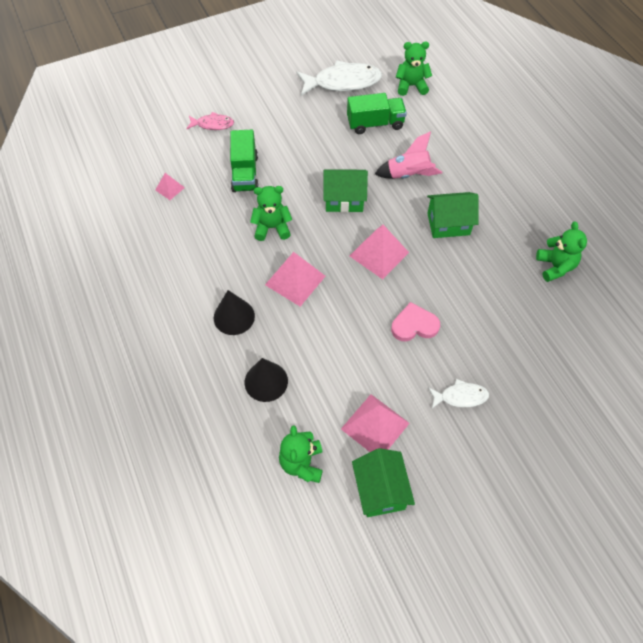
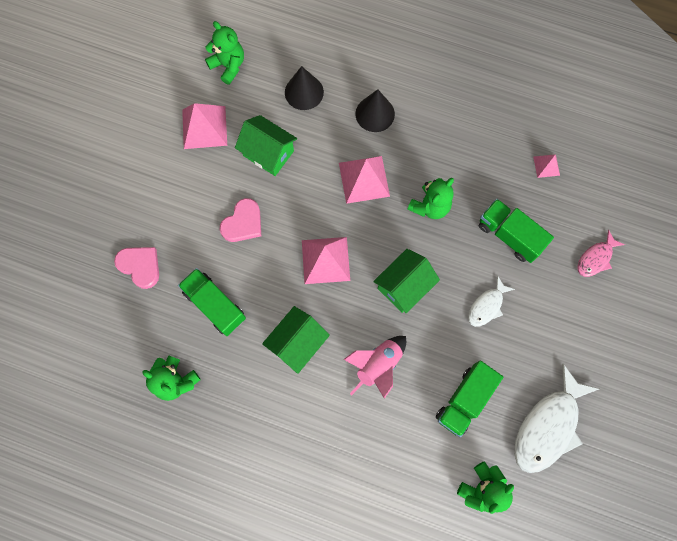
camera: 135 degrees right, 15 degrees up
green house [352,448,415,517] -> green house moved to [235,115,297,176]
white fish [428,379,489,409] -> white fish moved to [468,275,515,327]
none -> pink heart [114,247,159,289]
none -> green truck [178,268,246,336]

